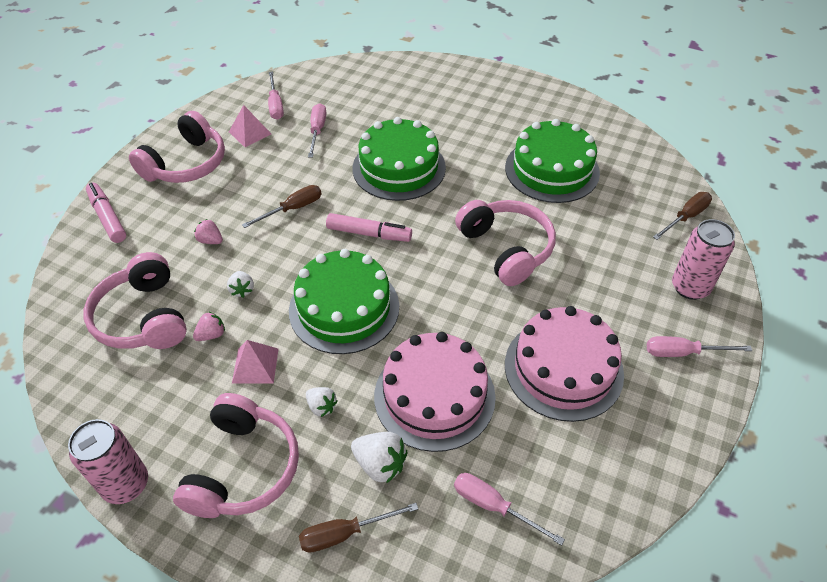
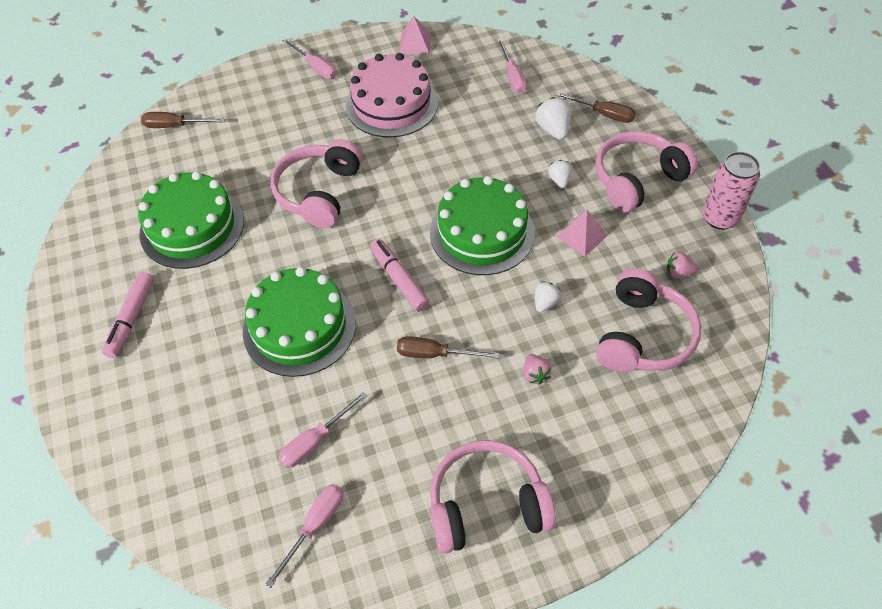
camera: 135 degrees left, 5 degrees up
pink marker [86,182,126,243] -> pink marker moved to [102,272,154,358]
pink strawberry [193,312,225,341] -> pink strawberry moved to [666,252,698,278]
pink pyramid [229,105,271,147] -> pink pyramid moved to [399,16,432,54]
pink cake [374,332,496,452] -> none
pink can [672,219,735,300] -> none

